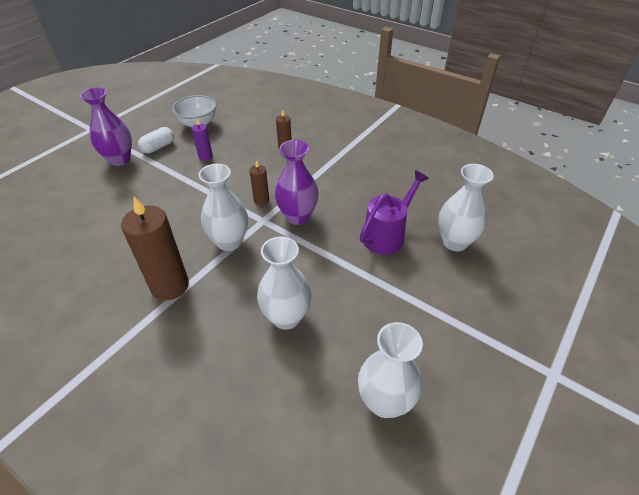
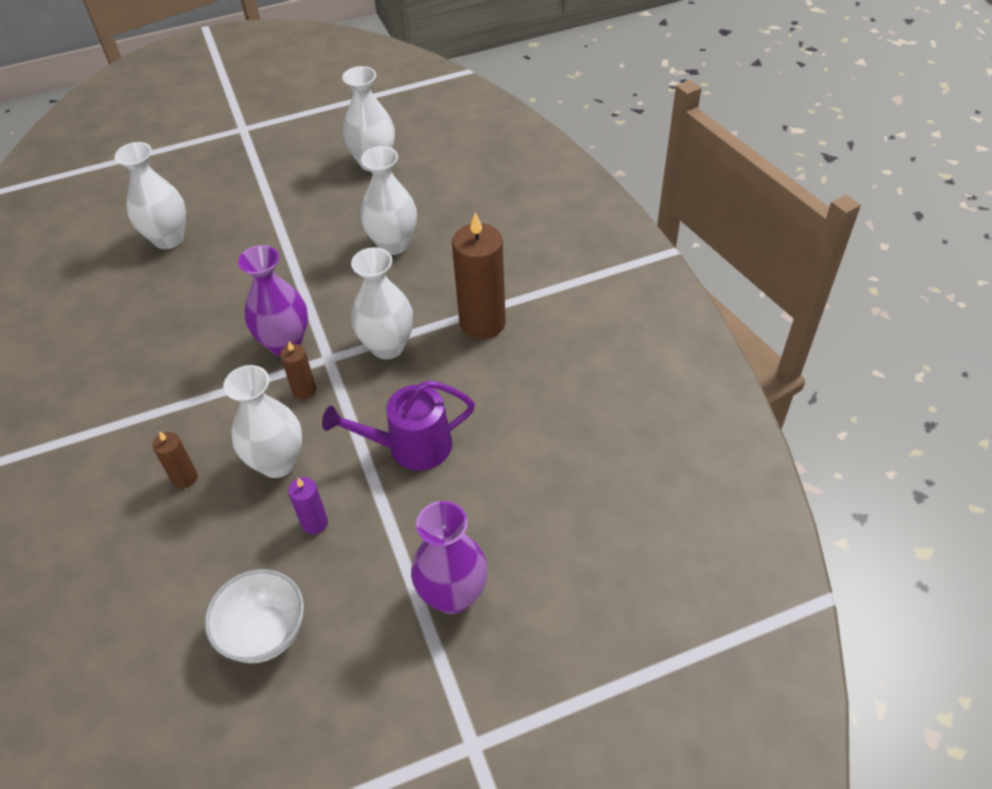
camera: 145 degrees left, 5 degrees up
white capsule [138,127,174,153] -> none
purple watering can [360,170,429,255] -> purple watering can moved to [322,380,475,471]
none -> white vase [223,365,302,478]

